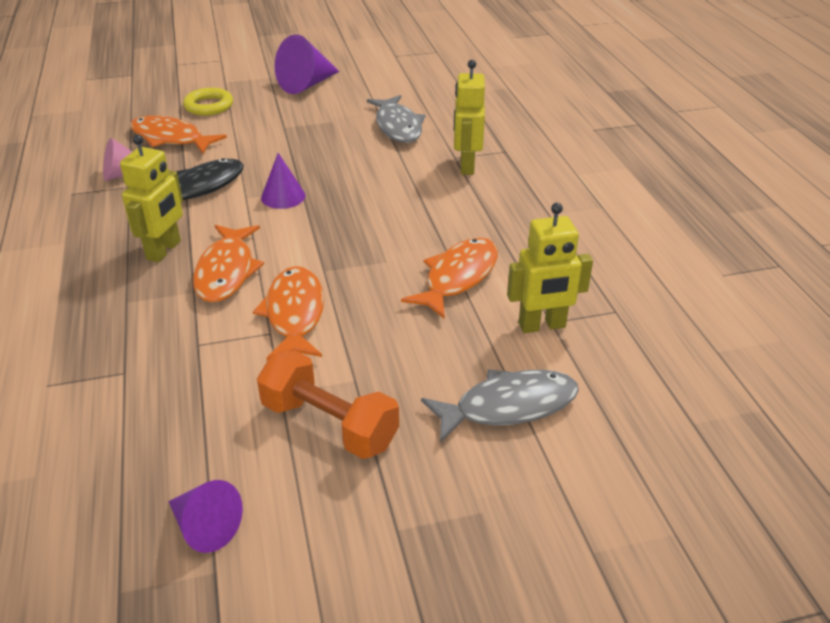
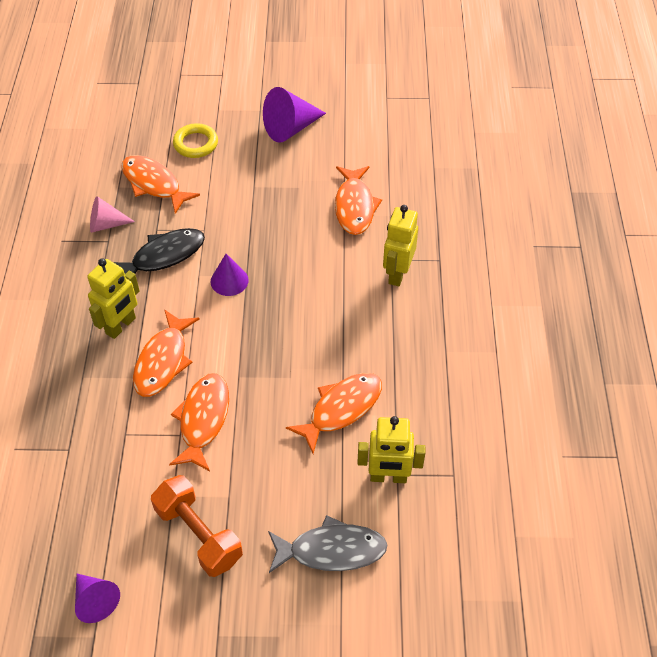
camera: 15 degrees right, 15 degrees up
grey fish [367,95,426,143] -> orange fish [335,166,382,235]

